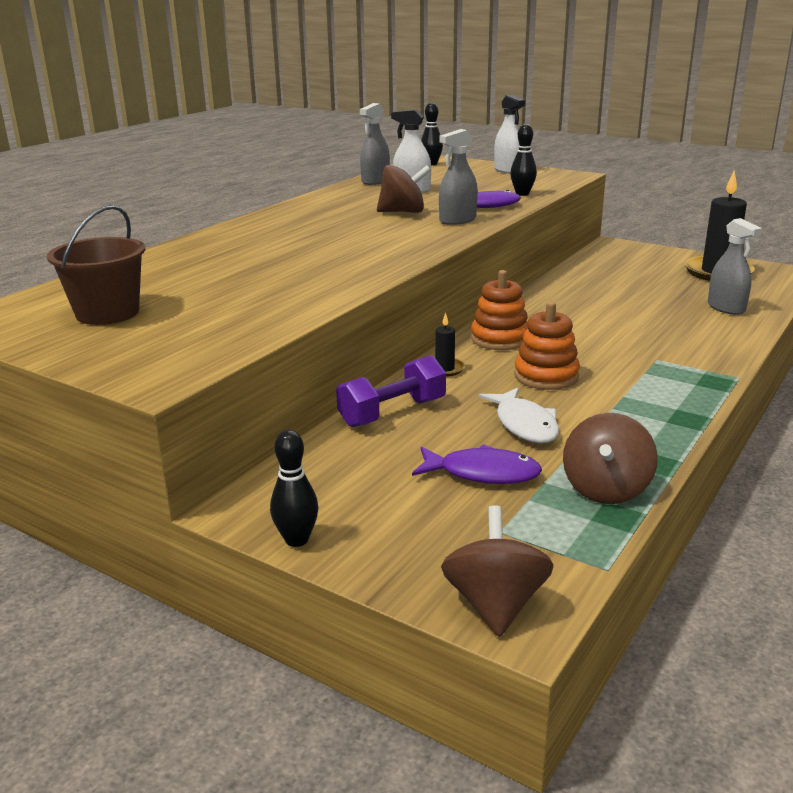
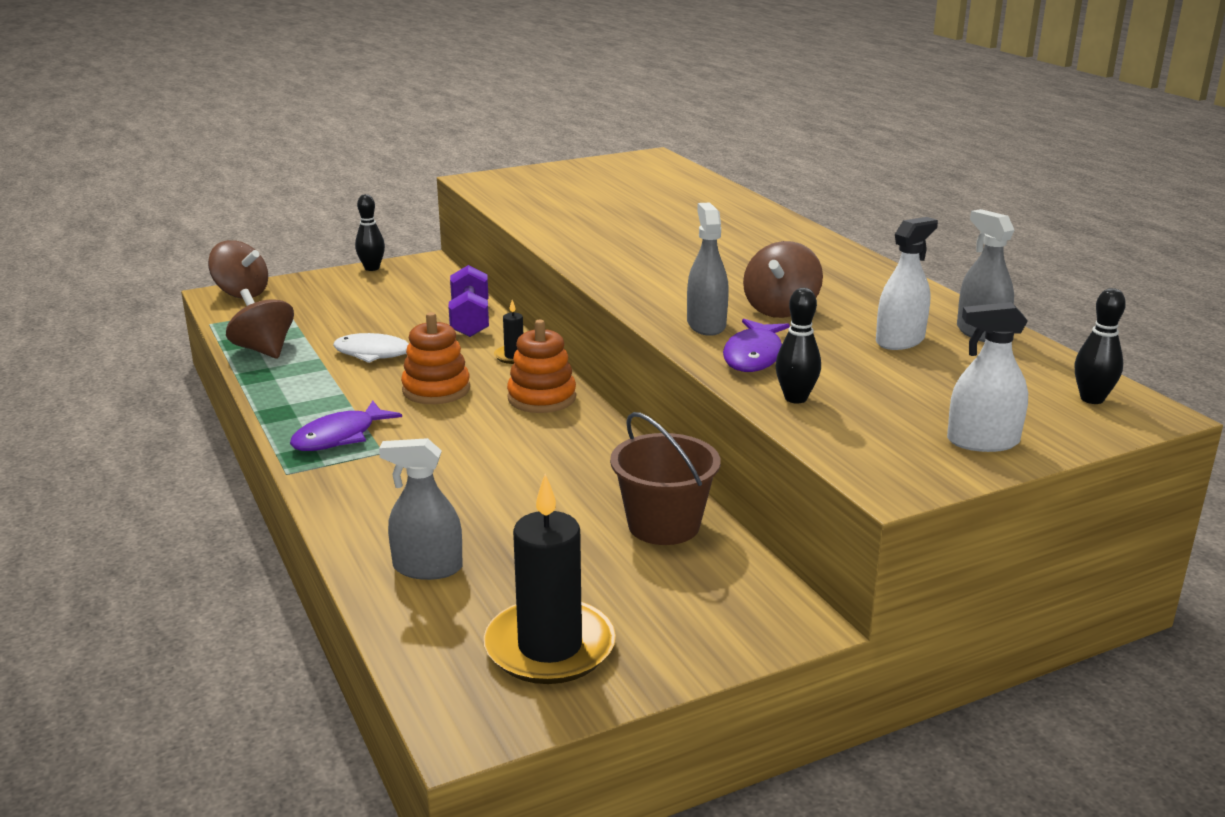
camera: 120 degrees right, 0 degrees up
brown bucket [47,205,145,325] -> brown bucket moved to [610,412,721,545]
purple fish [412,444,542,484] -> purple fish moved to [290,401,402,451]

